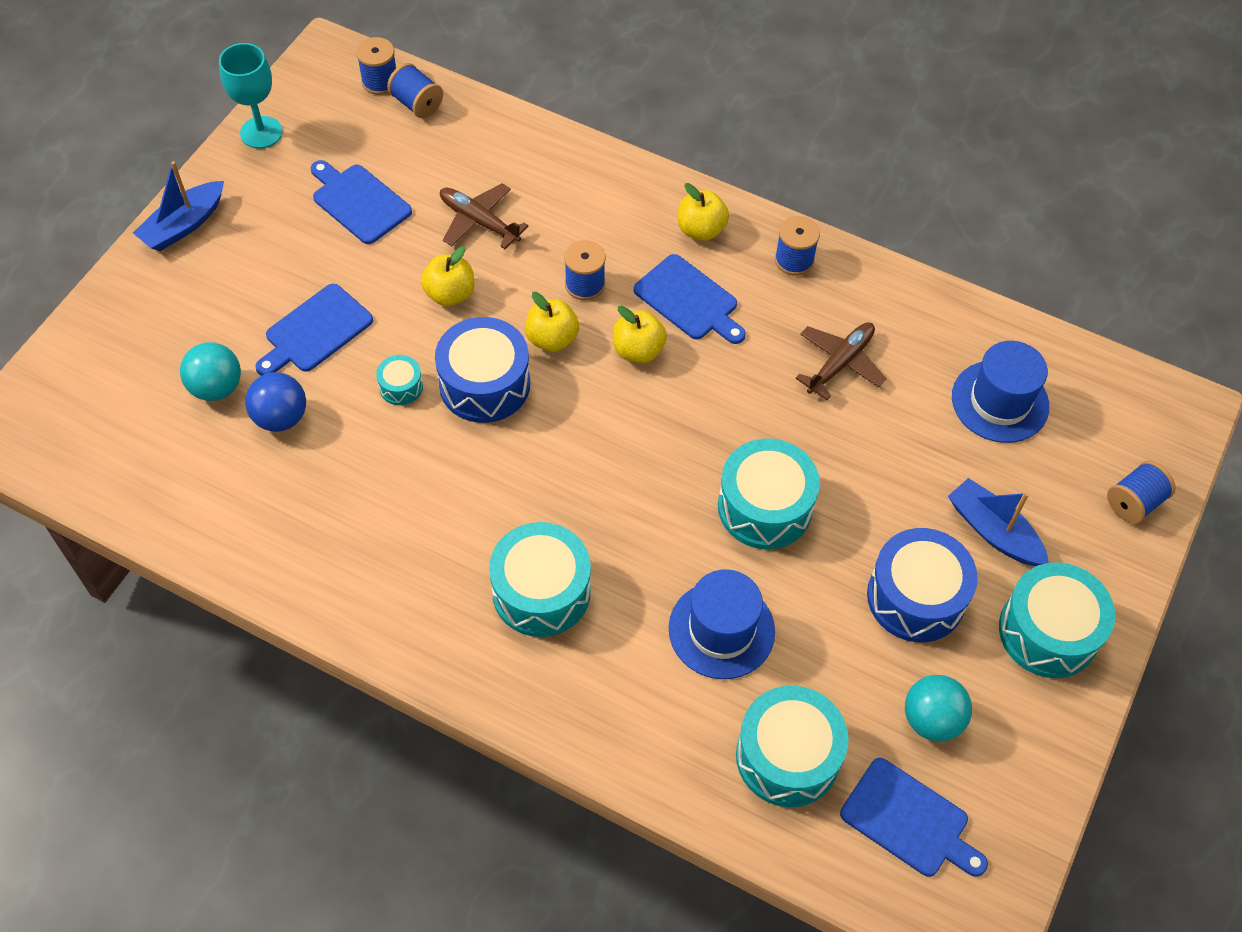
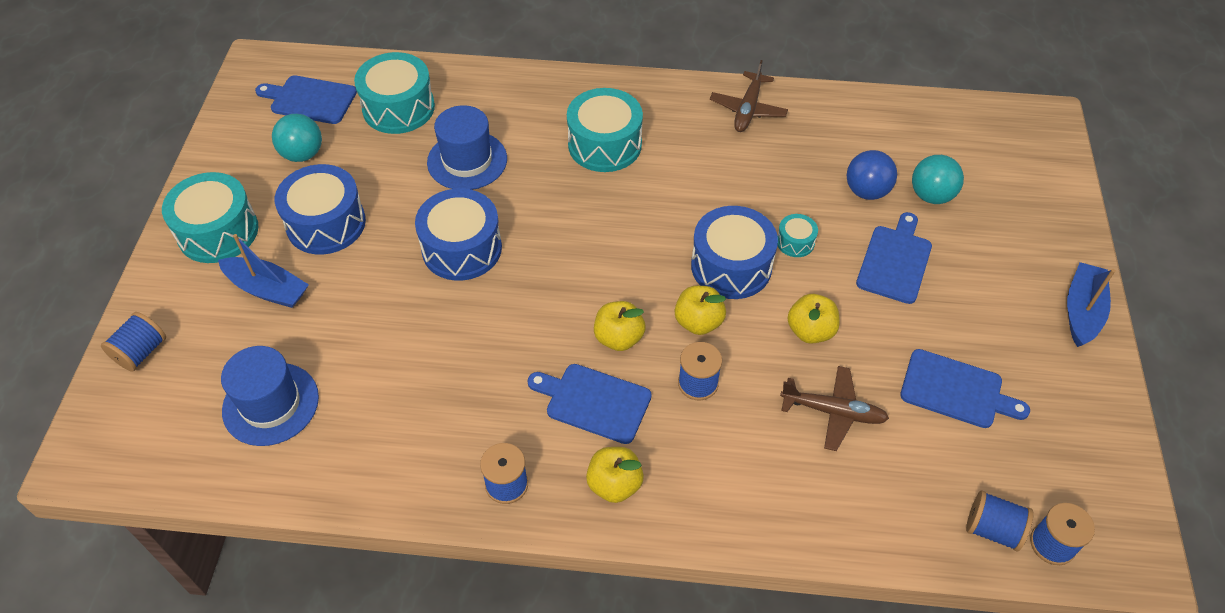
camera: 160 degrees right, 5 degrees down
turquoise goblet [219,43,282,149] -> none
turquoise drum [718,438,820,549] -> blue drum [415,188,502,281]
brown plane [795,322,886,400] -> brown plane moved to [710,60,788,132]

